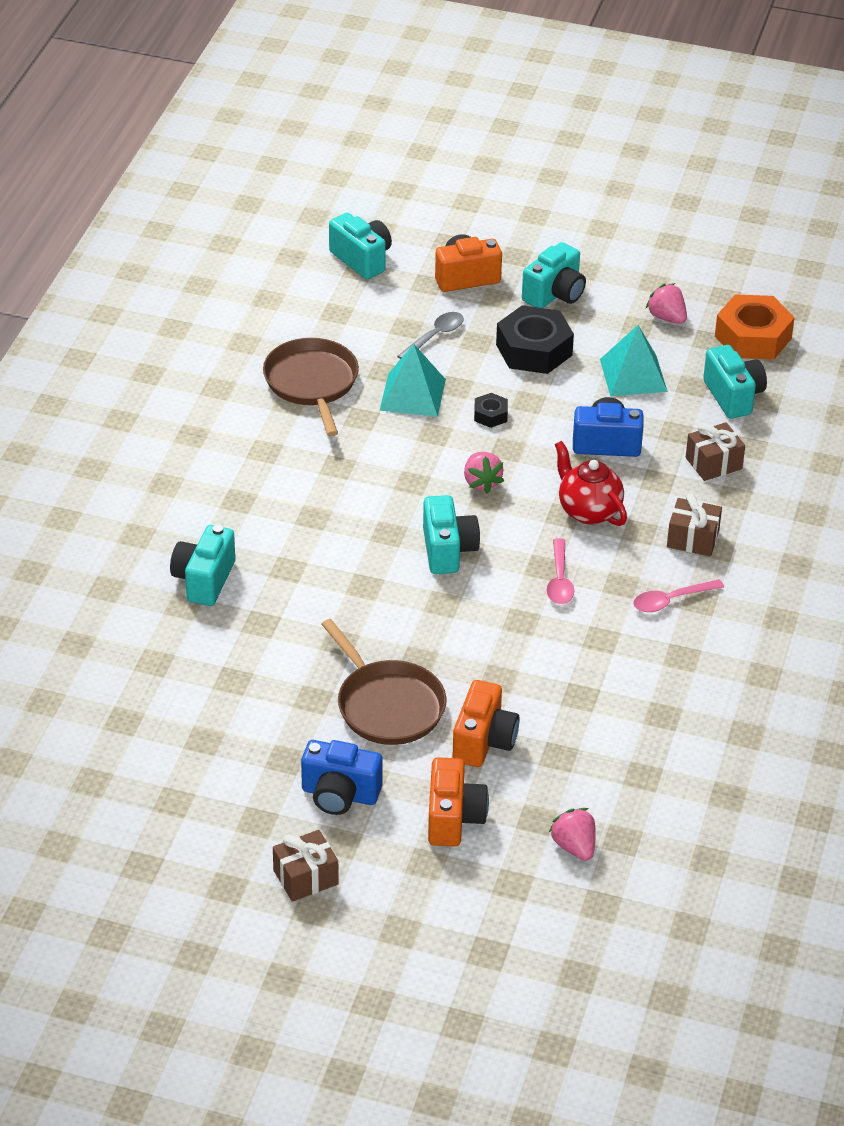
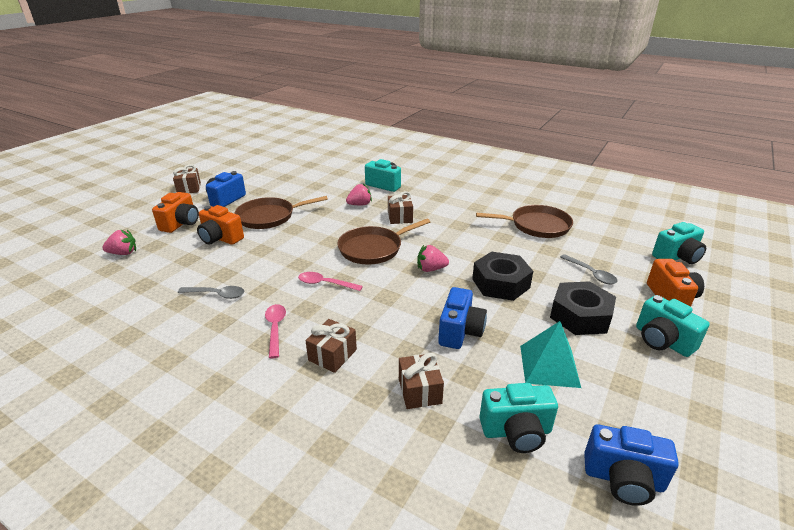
camera: 105 degrees right, 10 degrees down
turquoise pyramid [379,344,446,417] -> none
turquoise camera [423,495,480,574] -> brown pan [337,219,430,264]
orange camera [428,757,489,846] -> orange camera turned 90 degrees counterclockwise [152,192,199,233]
black nut [474,393,508,428] -> black nut [472,252,533,301], size x2.09
red teapot [555,441,627,526] -> none
pink strawberry [646,283,687,324] -> pink strawberry moved to [346,183,372,205]
orange nut [715,295,795,359] -> blue camera [584,424,679,506]
none -> grey spoon [178,286,244,299]
none -> brown gift [388,191,413,224]

